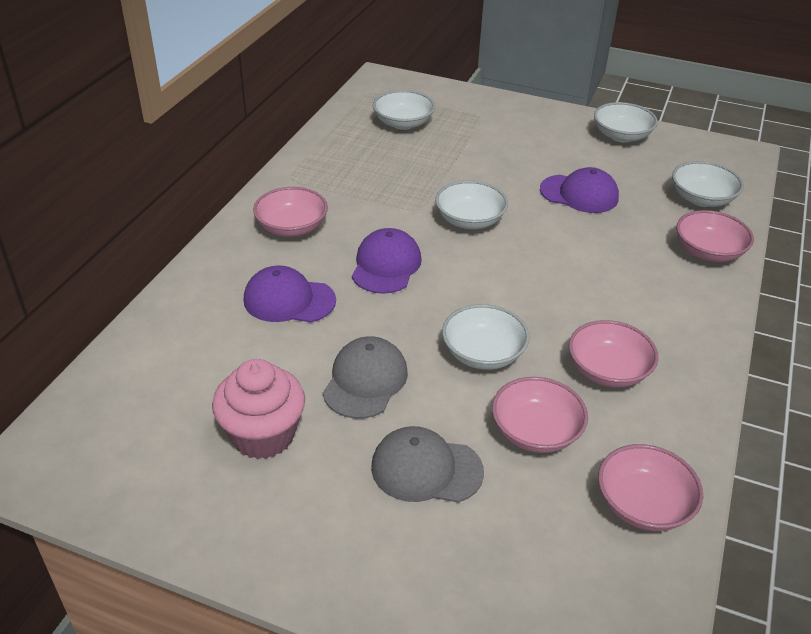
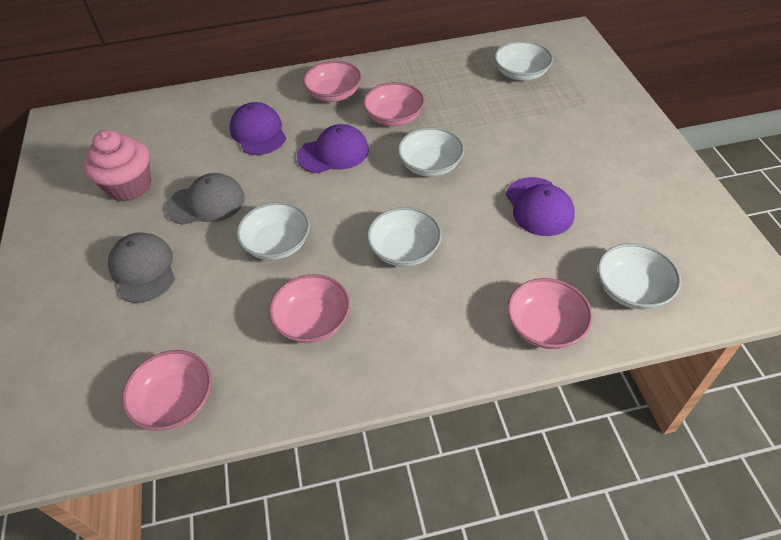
camera: 60 degrees right, 10 degrees up
pink bowl [492,377,588,453] -> pink bowl moved to [363,82,425,126]
white bowl [594,102,658,143] -> white bowl moved to [367,207,442,267]

